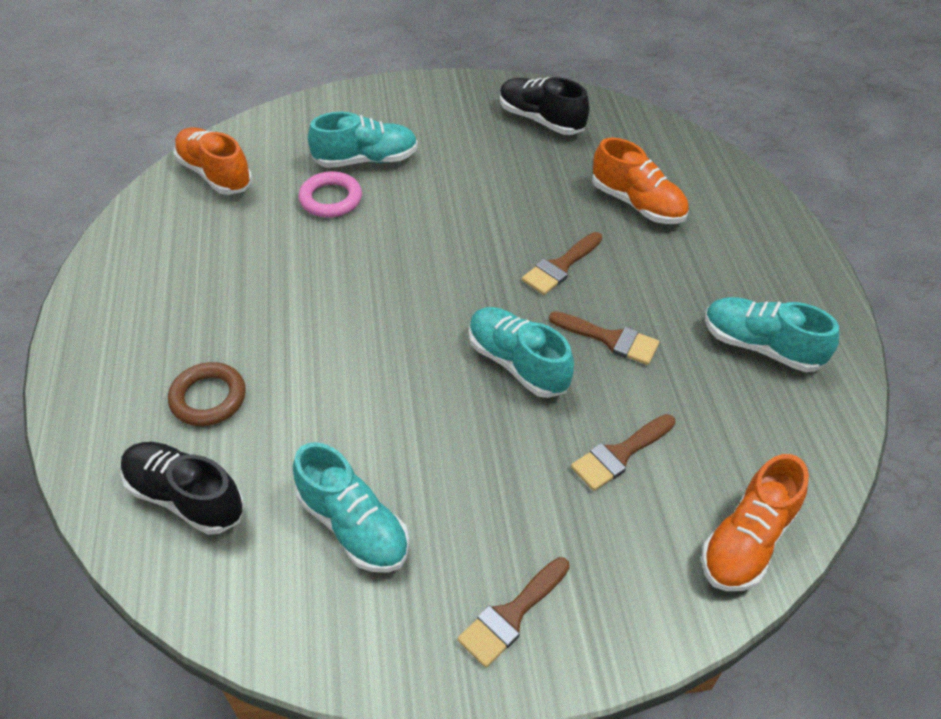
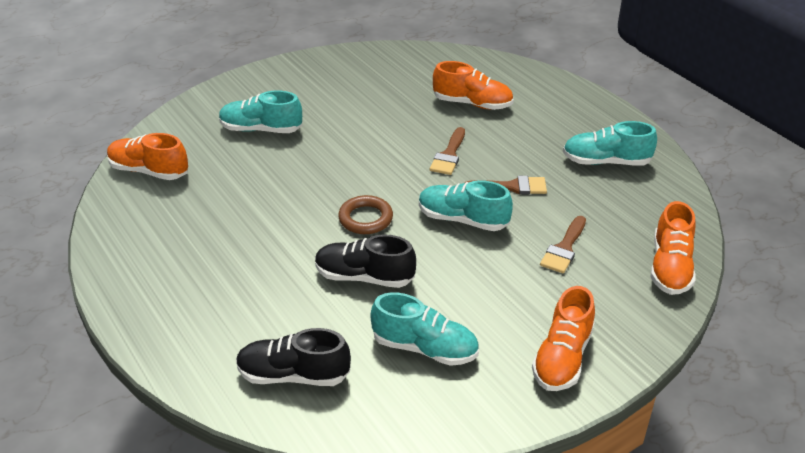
camera: 25 degrees left, 10 degrees down
brown ring [168,362,246,426] -> brown ring moved to [338,195,393,234]
pink ring [299,172,362,218] -> none
turquoise shoe [308,112,418,168] -> turquoise shoe turned 135 degrees counterclockwise [219,90,302,133]
brown brush [458,557,570,668] -> orange shoe [532,286,595,391]
black shoe [500,77,589,135] -> black shoe moved to [315,234,416,288]

